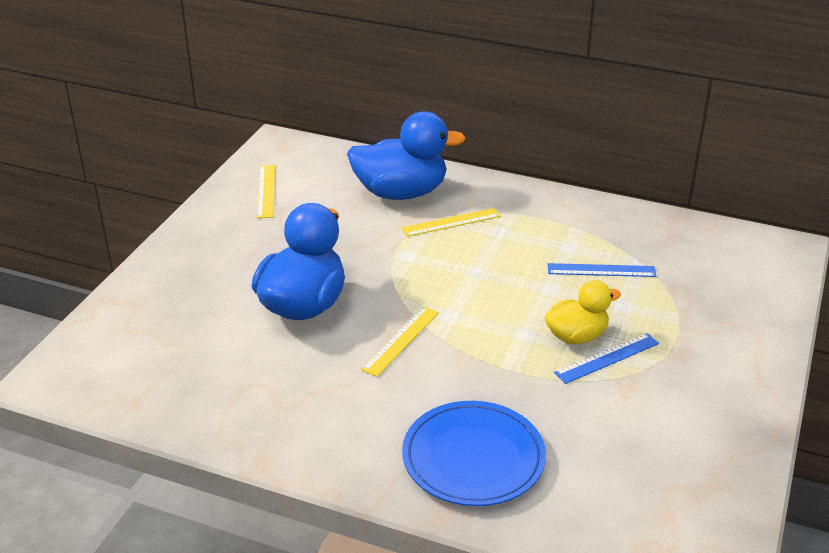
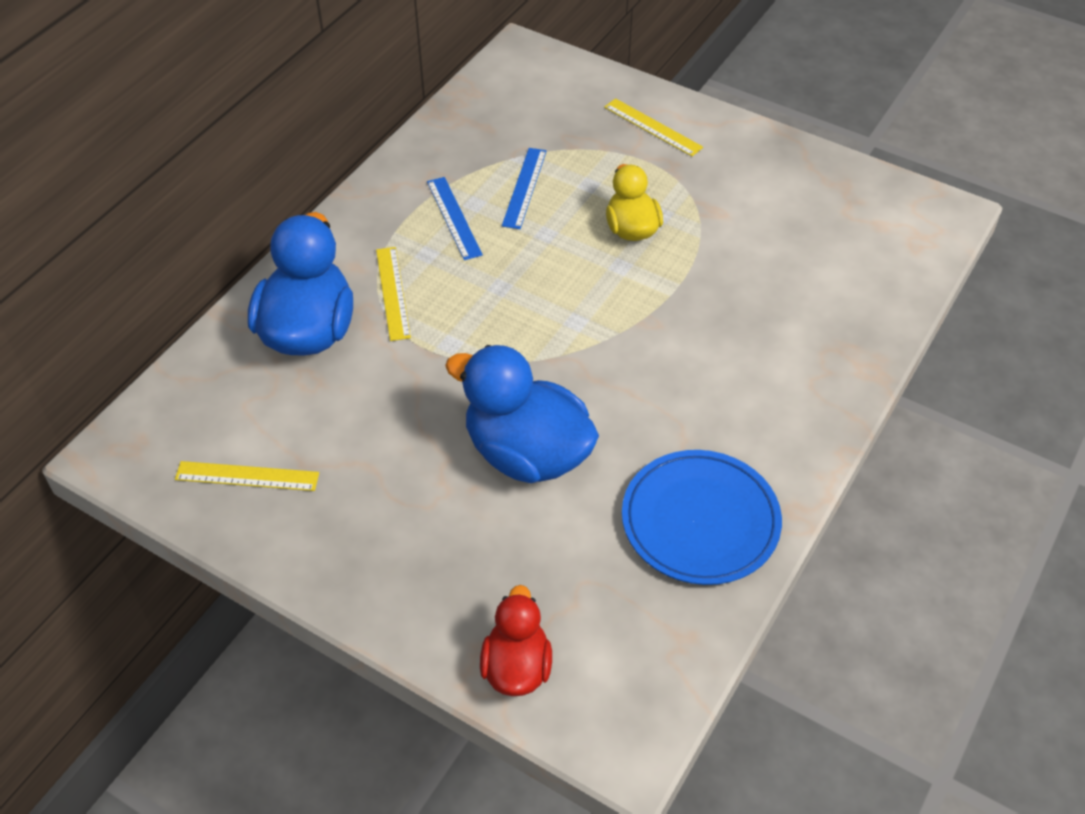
camera: 80 degrees left, 15 degrees up
yellow ruler [361,306,439,377] -> yellow ruler moved to [604,98,703,156]
blue plate [402,401,546,506] -> blue plate moved to [622,450,782,585]
blue ruler [554,333,659,384] -> blue ruler moved to [427,177,483,260]
none -> red duck [480,585,552,696]

